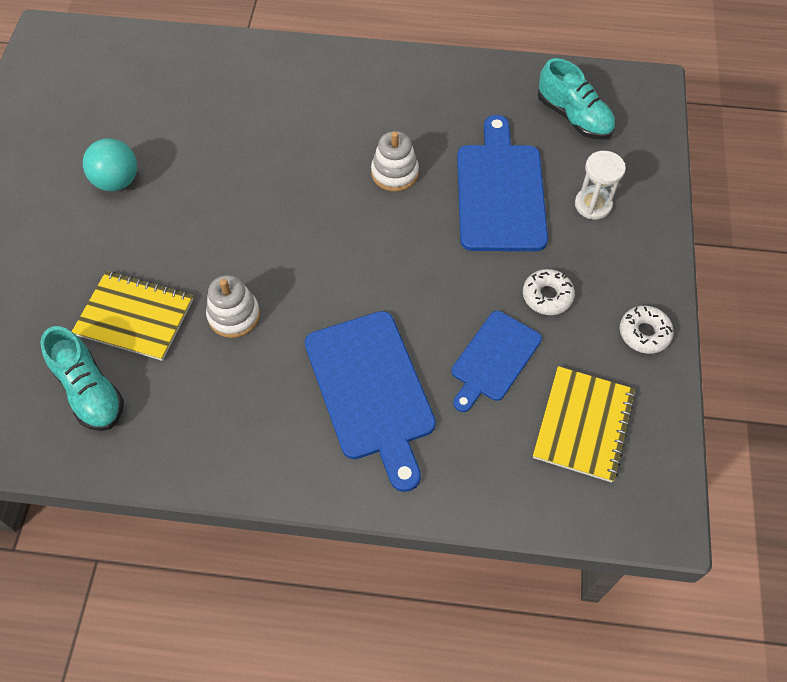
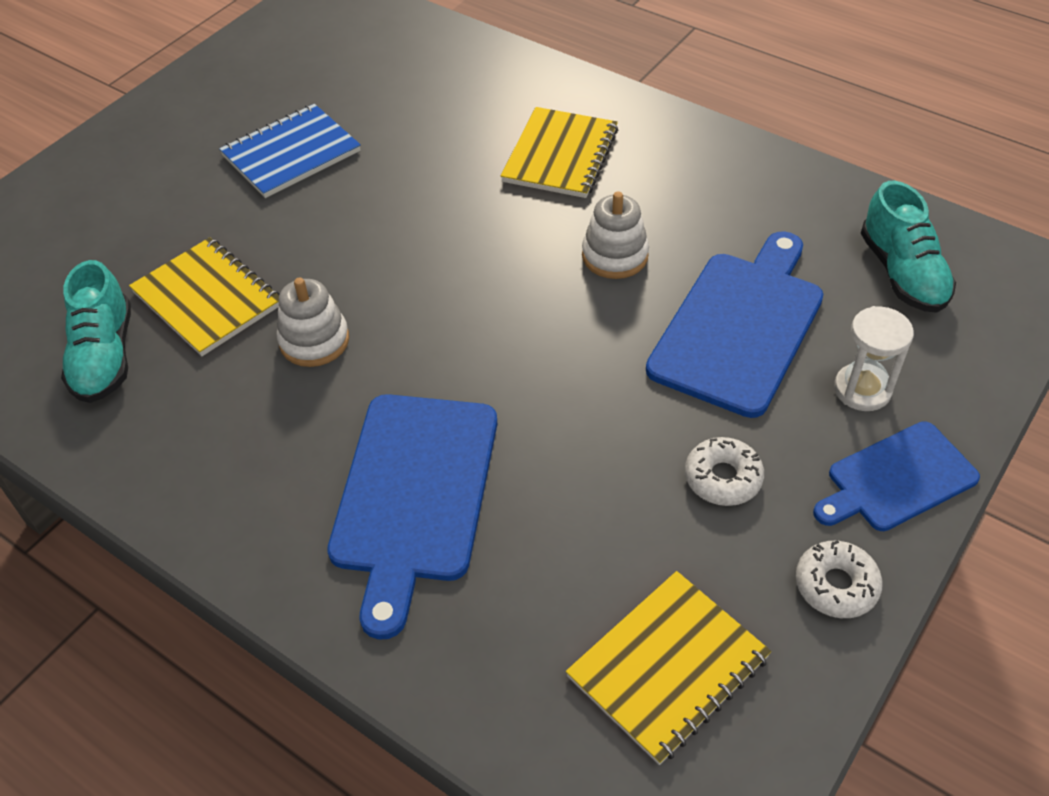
camera: 30 degrees right, 10 degrees down
turquoise ball [83,138,137,191] -> blue notebook [219,104,361,198]
blue cutting board [452,311,542,412] -> blue cutting board moved to [813,421,980,531]
none -> yellow notebook [501,107,618,198]

